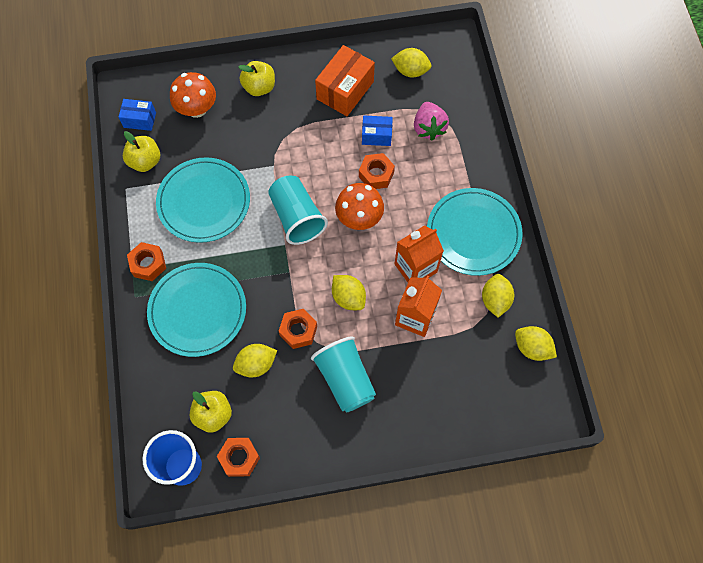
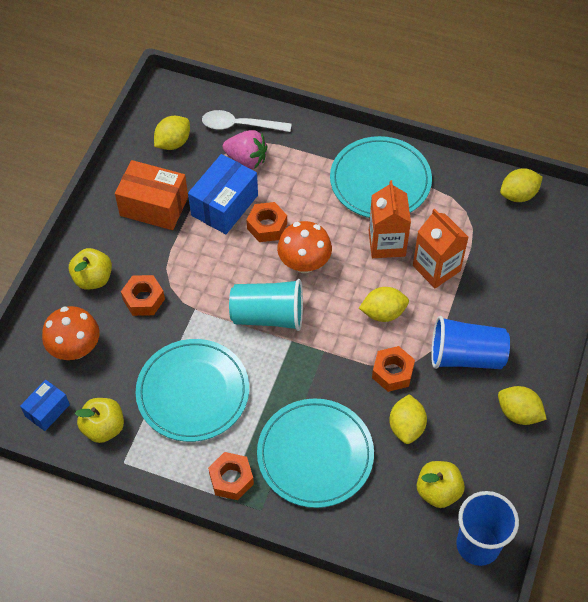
camera: 60 degrees left, 10 degrees down
orange nut [217,438,260,477] -> orange nut moved to [121,275,165,316]
turquoise cup [311,336,376,413] -> blue cup [431,316,510,369]
orange box [315,45,375,116] -> orange box turned 45 degrees counterclockwise [115,160,188,230]
blue box [362,116,393,146] -> blue box [188,154,258,234], size x1.73
yellow lemon [482,274,514,318] -> yellow lemon moved to [498,386,547,425]
none -> white spoon [202,110,292,132]

